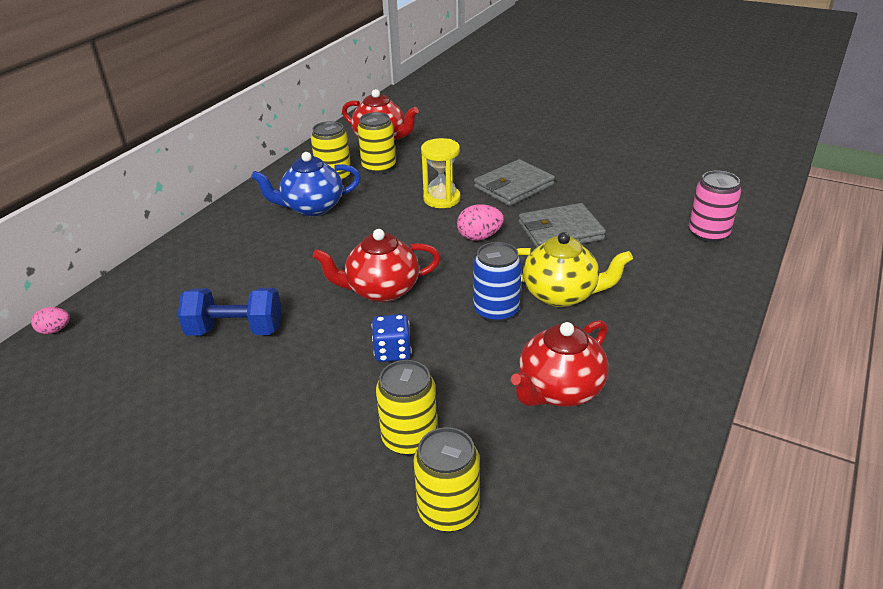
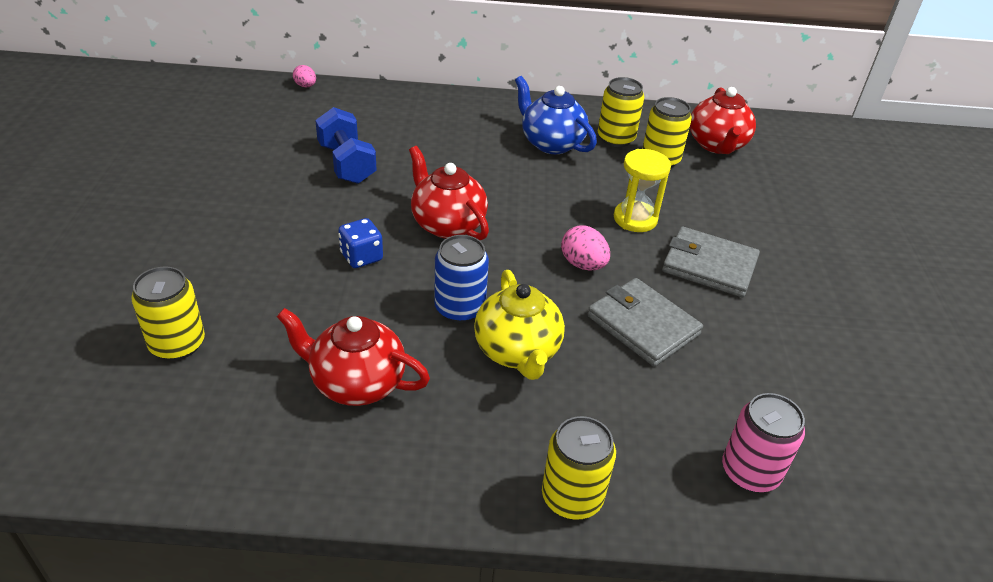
camera: 60 degrees right, 5 degrees up
yellow can [376,360,437,456] -> yellow can moved to [542,416,616,520]

